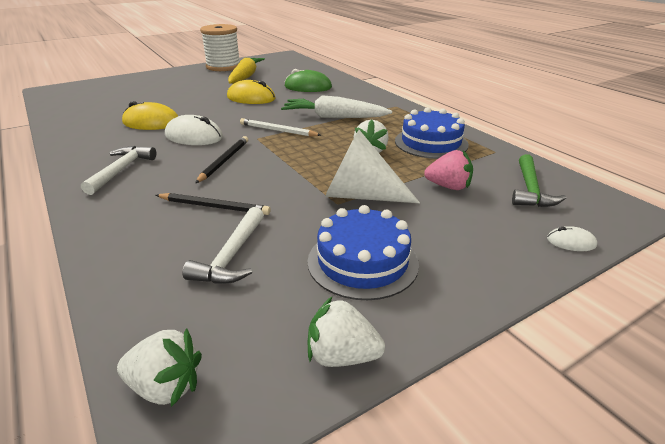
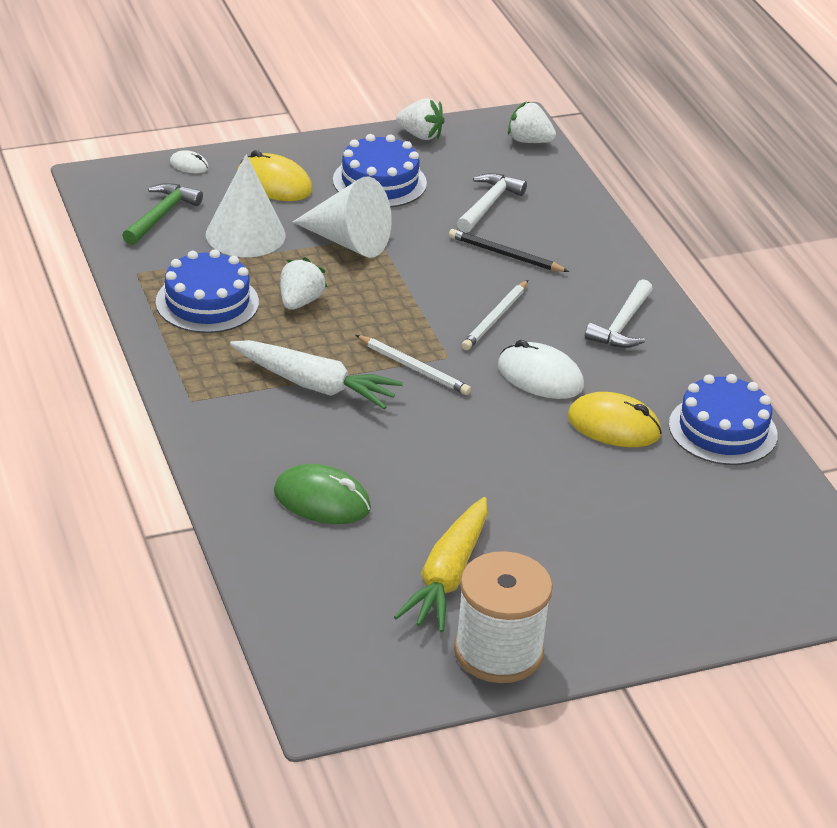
camera: 170 degrees left, 5 degrees up
black pencil [195,136,248,183] -> white pencil [462,280,528,350]
yellow mouse [227,80,276,104] -> yellow mouse moved to [238,150,312,201]
pink strawberry [424,150,473,190] -> white cone [206,154,286,257]
none -> blue cake [669,374,778,465]

